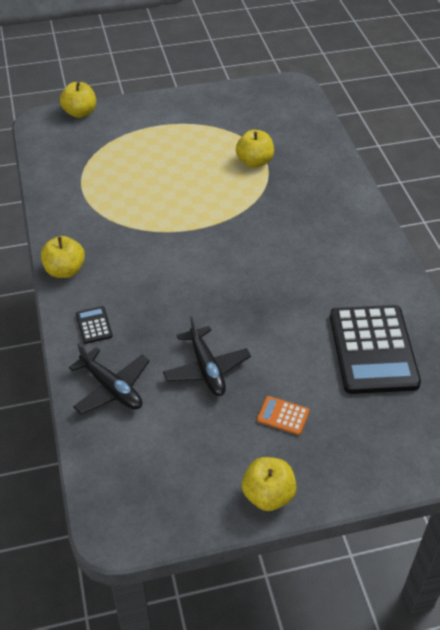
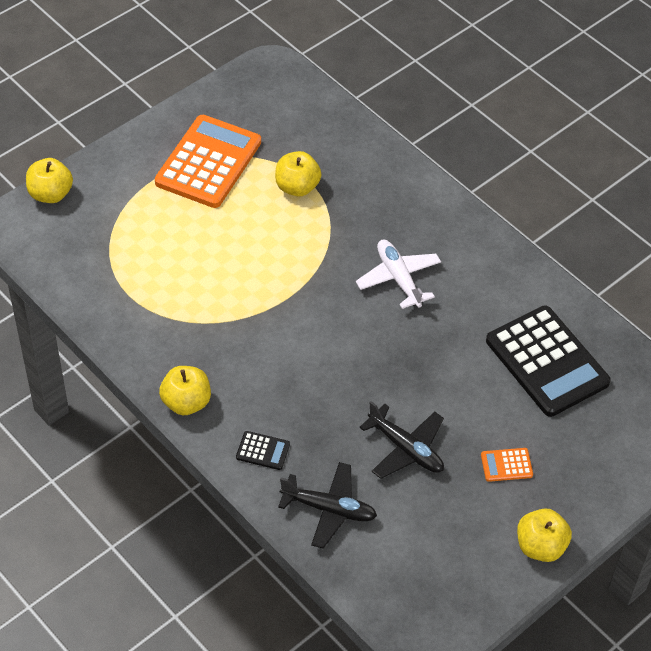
camera: 30 degrees left, 5 degrees up
black calculator [76,306,113,344] -> black calculator turned 150 degrees clockwise [236,431,290,470]
none -> orange calculator [155,115,261,208]
none -> white plane [356,240,441,309]

